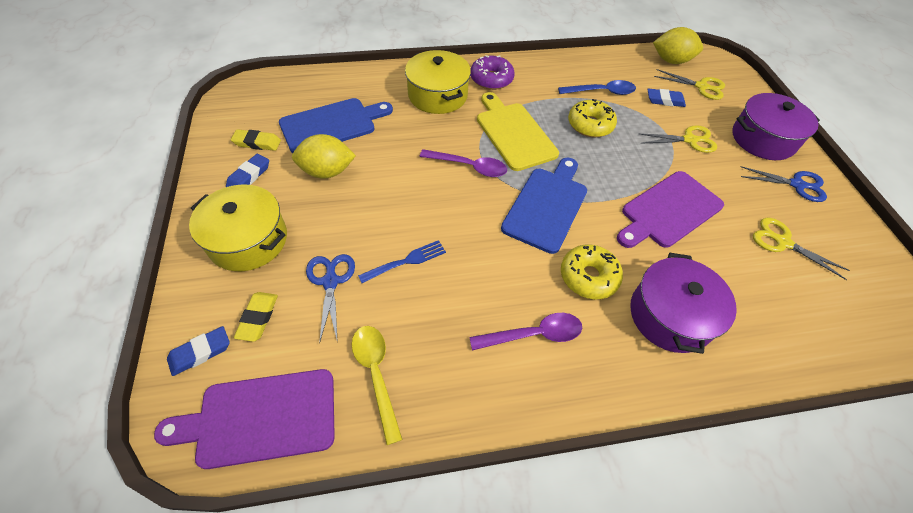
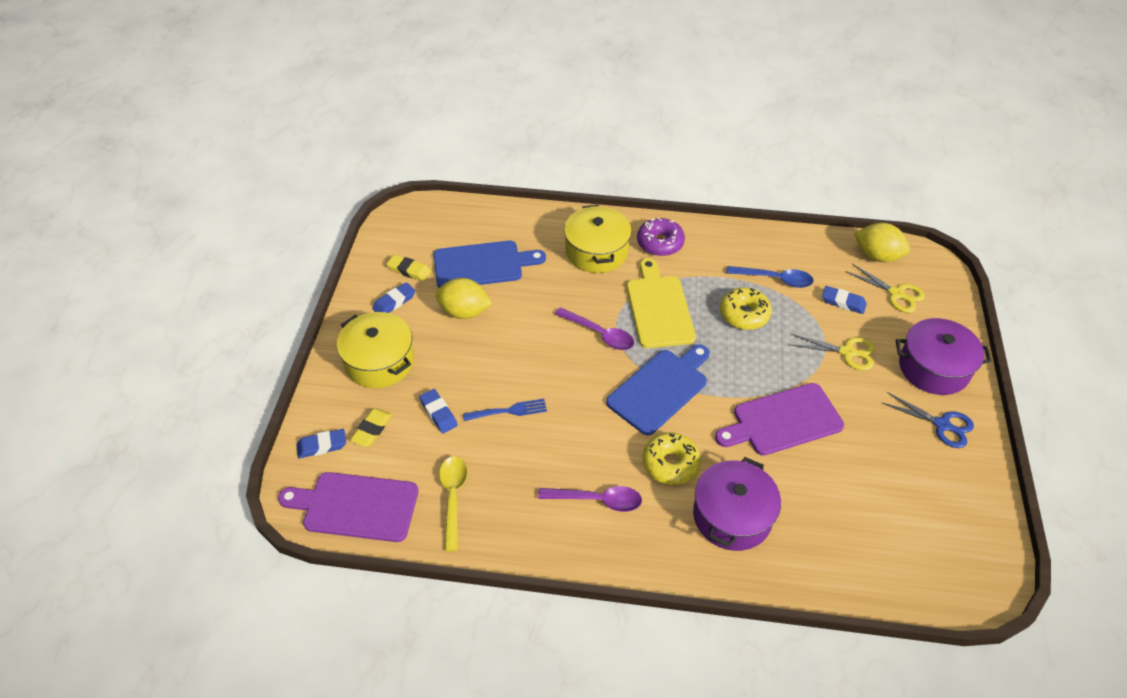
camera: 20 degrees right, 5 degrees down
blue scissors [306,254,355,344] -> blue eraser [419,389,458,434]
yellow scissors [753,218,850,280] -> none

